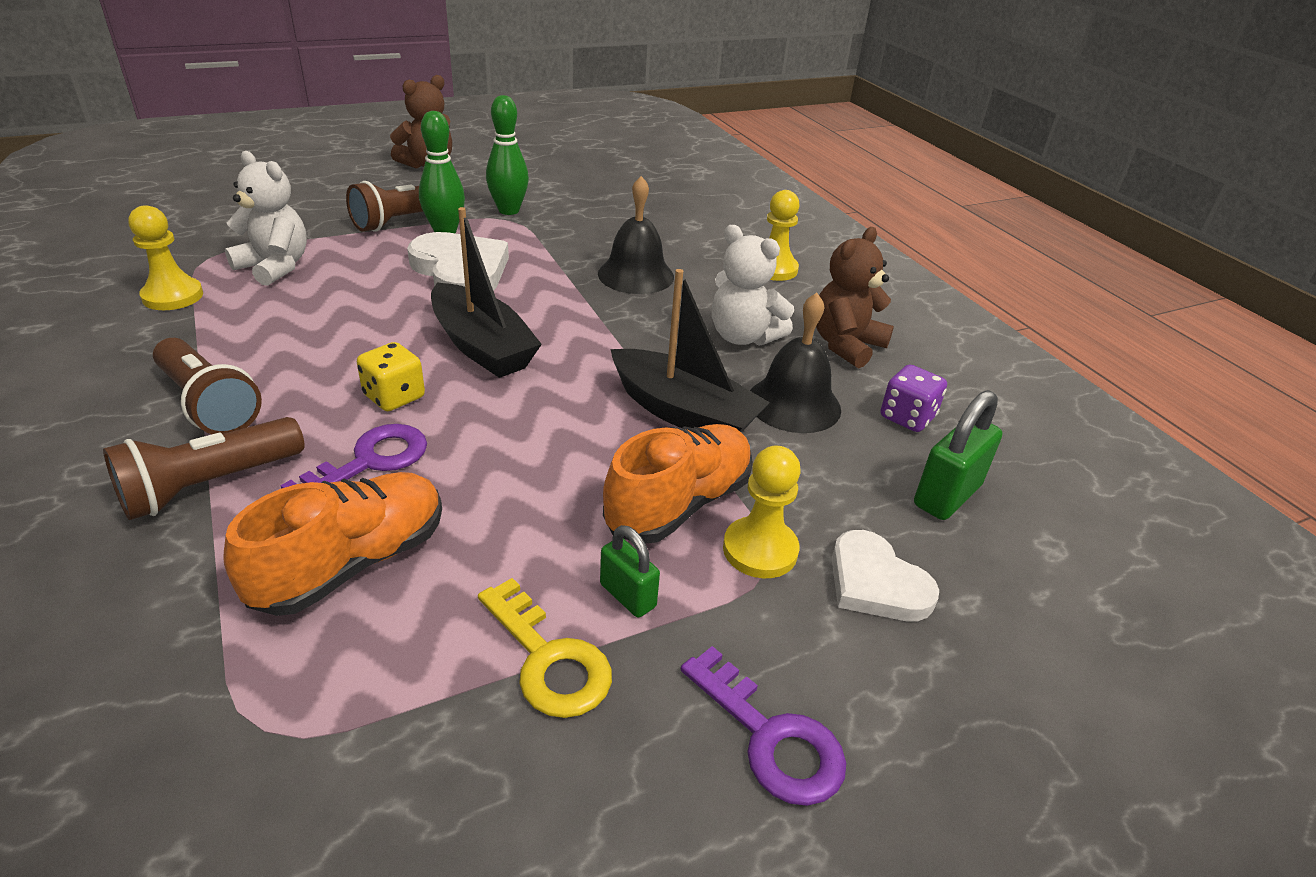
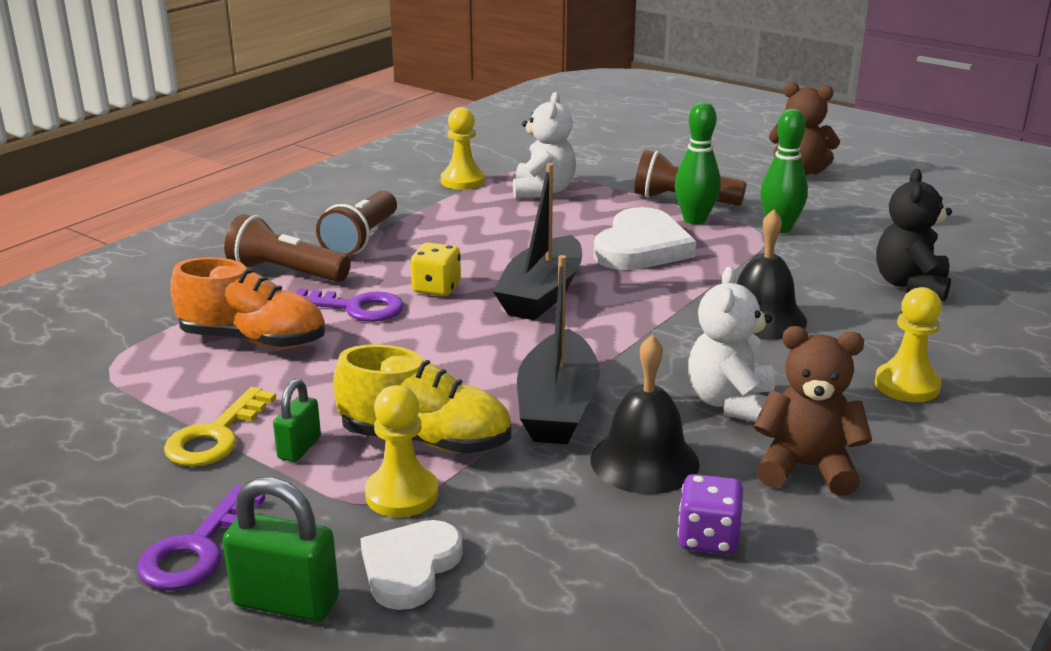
camera: 65 degrees right, 10 degrees down
orange shoe [603,424,753,543] -> yellow shoe [333,344,511,453]
green padlock [914,390,1003,520] -> green padlock moved to [222,477,339,622]
none -> black teddy bear [876,169,952,301]

